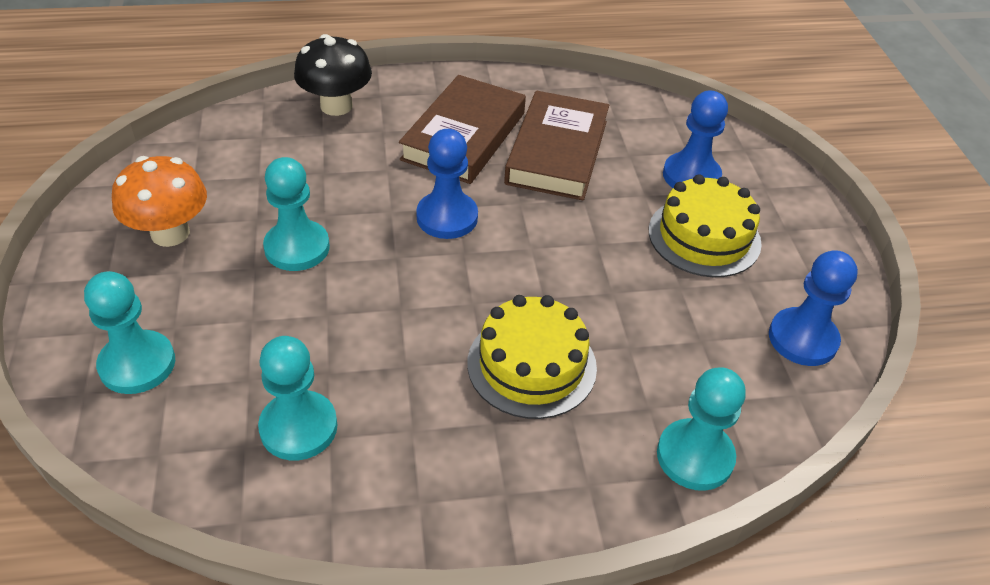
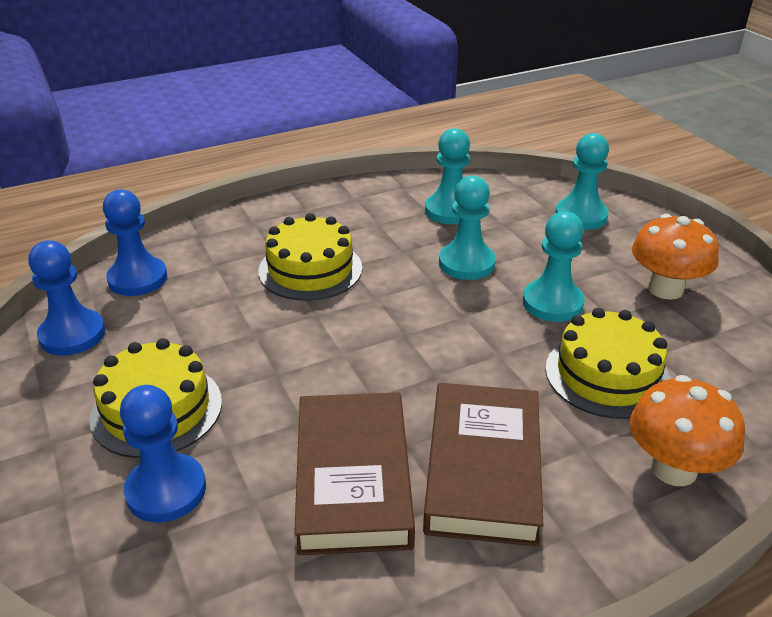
camera: 165 degrees right, 10 degrees down
black mushroom [294,34,372,116] -> orange mushroom [630,375,745,486]
blue pawn [416,129,478,239] -> blue pawn moved to [103,189,167,296]
turquoise pawn [657,368,746,491] -> turquoise pawn moved to [439,176,496,280]
none -> yellow cake [545,308,671,419]

